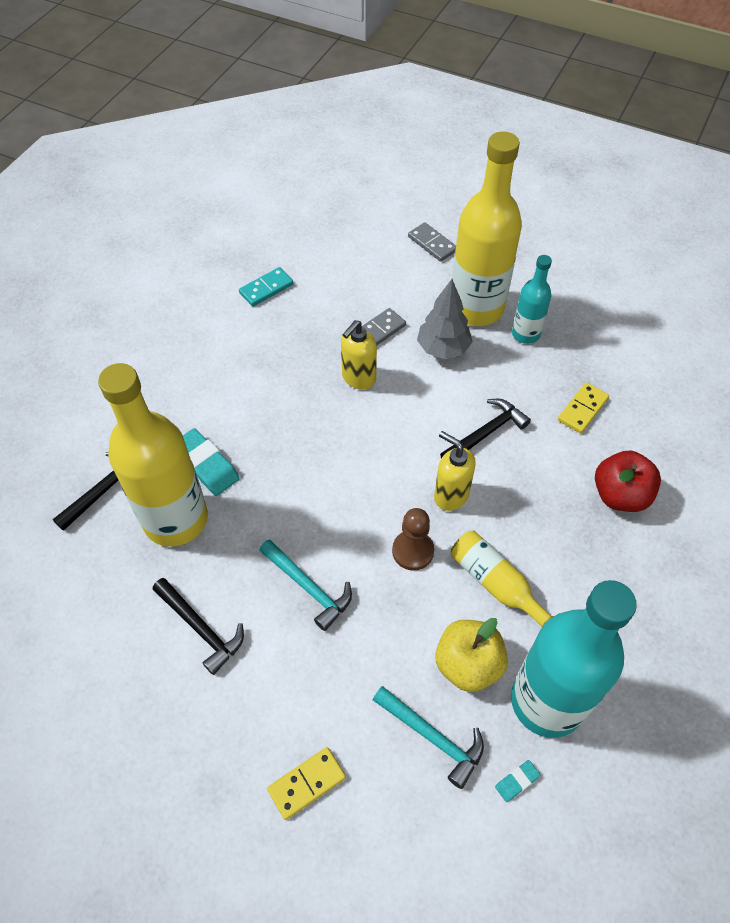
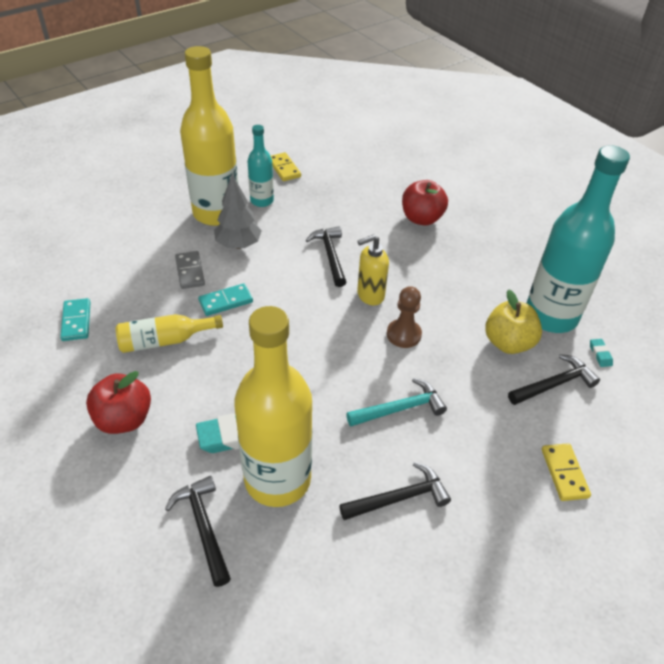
camera: 65 degrees left, 10 degrees down
yellow soap dispenser [341,320,377,390] -> turquoise domino [198,283,253,316]
turquoise hammer [373,686,484,789] -> black hammer [508,354,600,405]
grey domino [408,222,456,262] -> none
yellow bottle [451,531,553,627] -> yellow bottle moved to [115,314,223,353]
yellow domino [558,382,609,434] -> yellow domino moved to [271,152,301,181]
none -> red apple [86,371,151,434]

